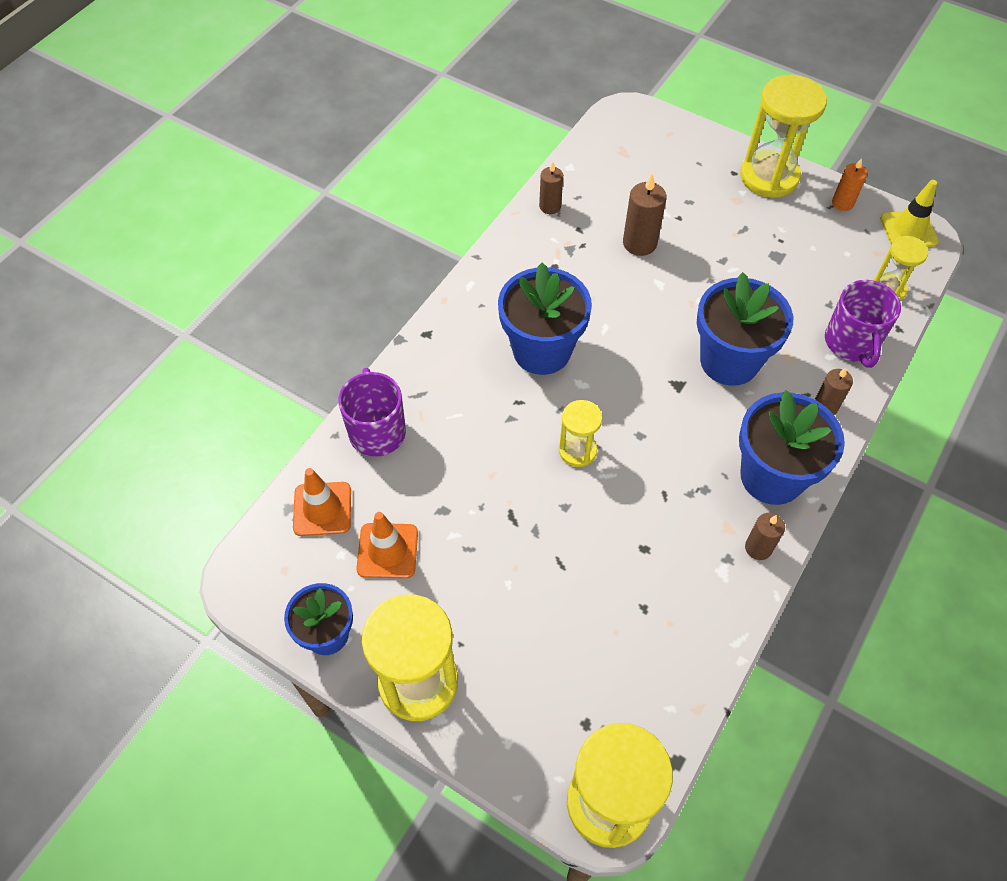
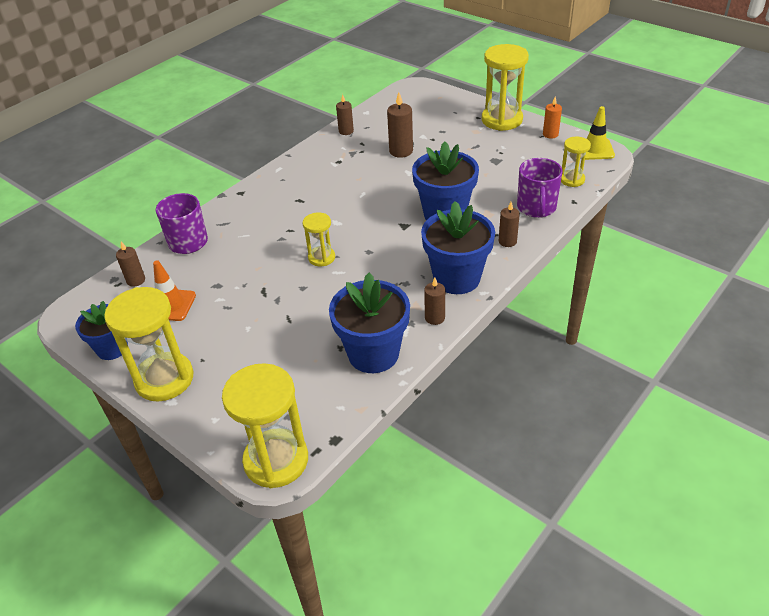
camera: 10 degrees right, 15 degrees down
orange traffic cone [293,468,351,536] -> brown candle [116,241,145,287]
blue flower pot [498,263,592,375] -> blue flower pot moved to [329,273,410,373]

